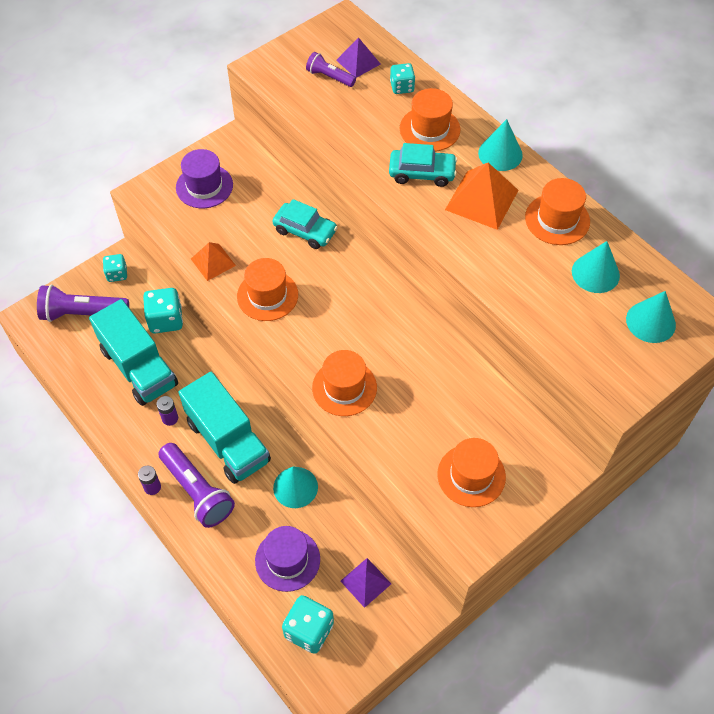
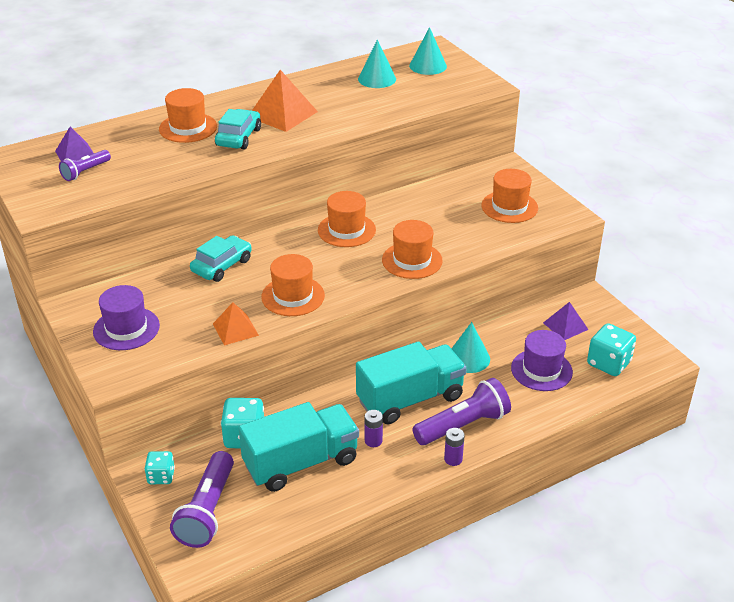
camera: 80 degrees left, 20 degrees down
turquoise dice [390,63,415,94] -> none
turquoise cone [478,119,523,171] -> none
orange hat [525,178,590,245] -> orange hat moved to [318,191,376,247]

